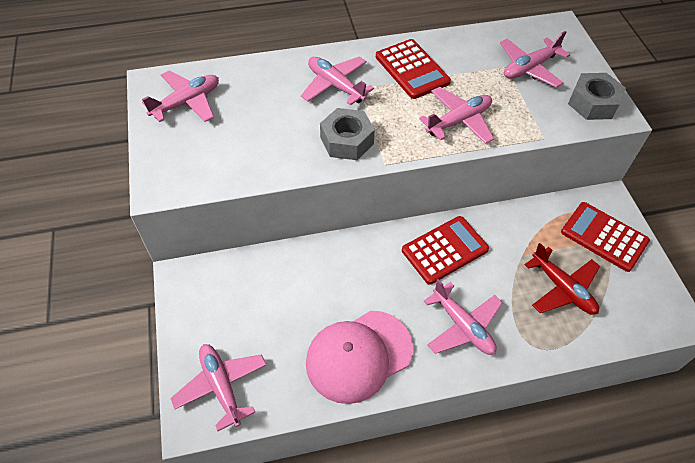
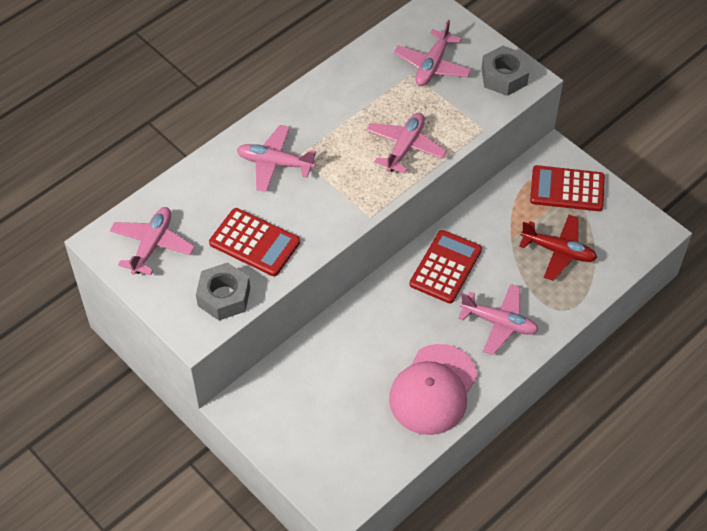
camera: 30 degrees left, 0 degrees up
pink plane [170,344,266,431] -> none
grey nut [320,108,375,160] -> grey nut moved to [196,262,250,320]
red calculator [376,39,451,99] -> red calculator moved to [209,208,300,276]

